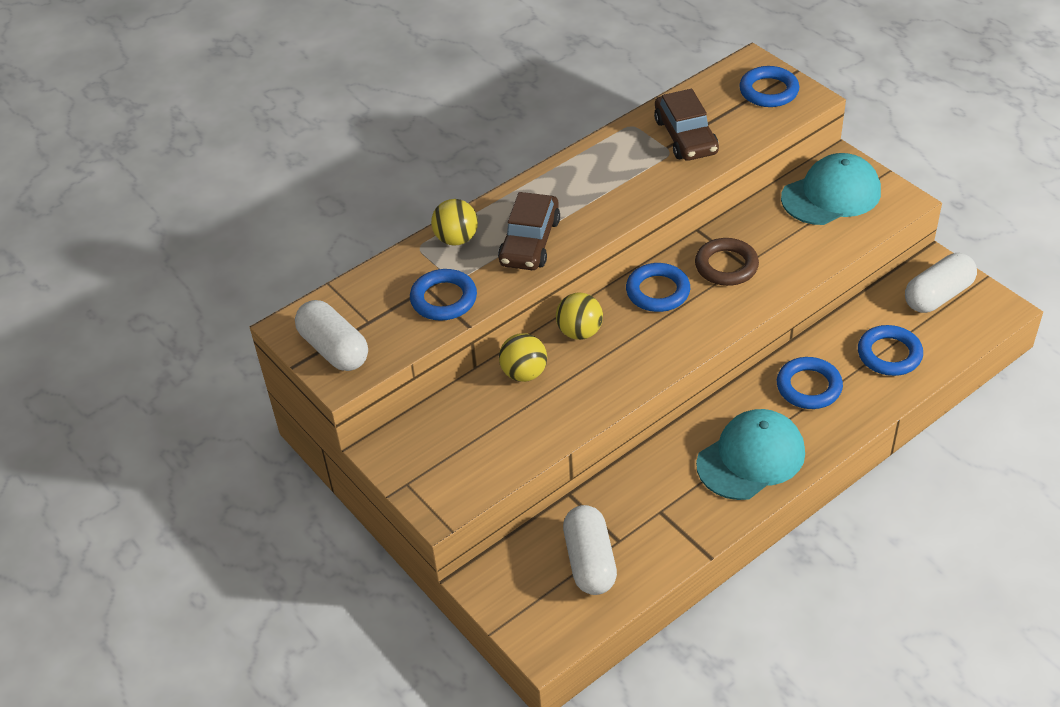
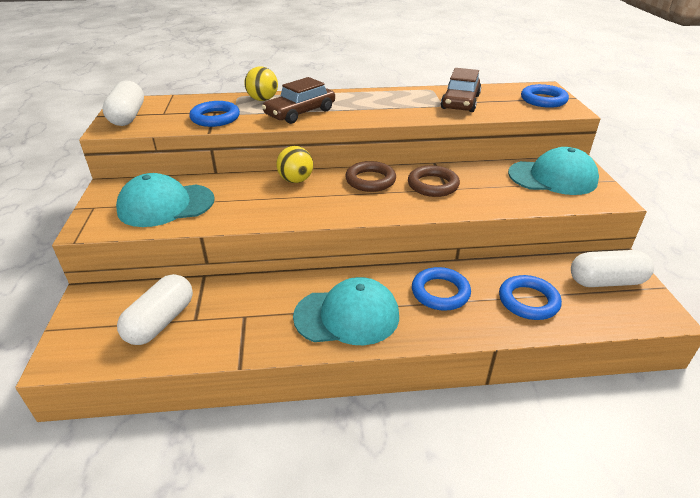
camera: 30 degrees right, 10 degrees down
yellow ball [499,333,547,382] -> none
blue ring [626,263,690,312] -> brown ring [345,161,396,192]
none -> turquoise cap [116,173,215,227]

